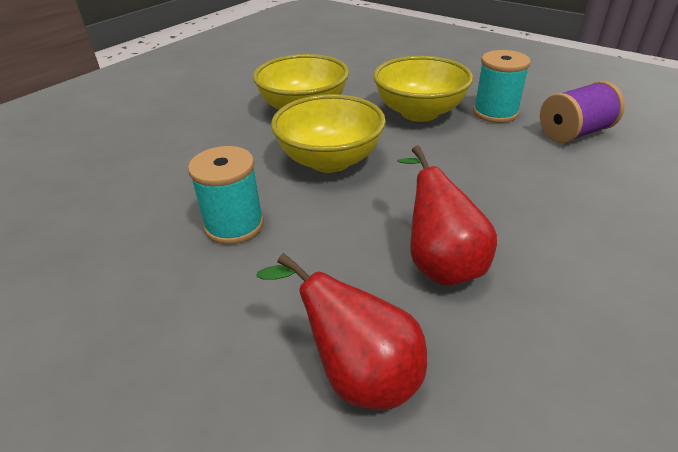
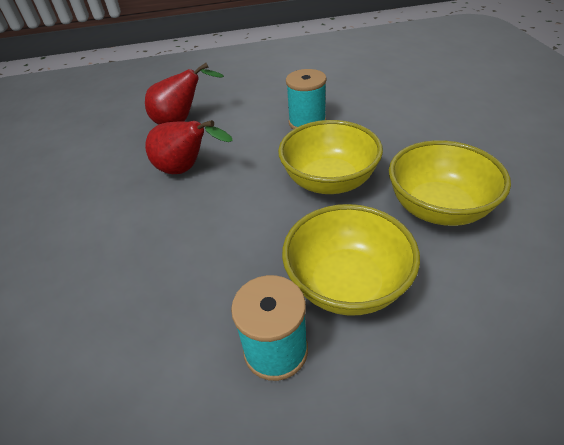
camera: 135 degrees right, 5 degrees up
purple spool [540,81,625,143] -> none

